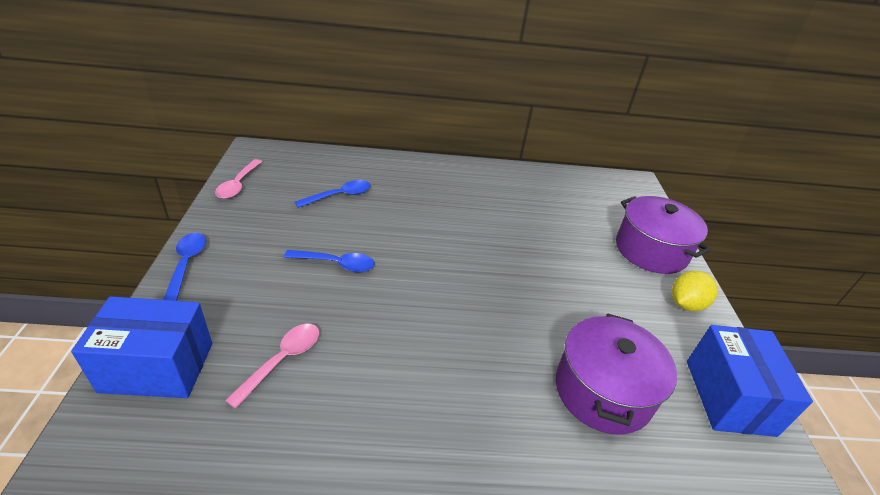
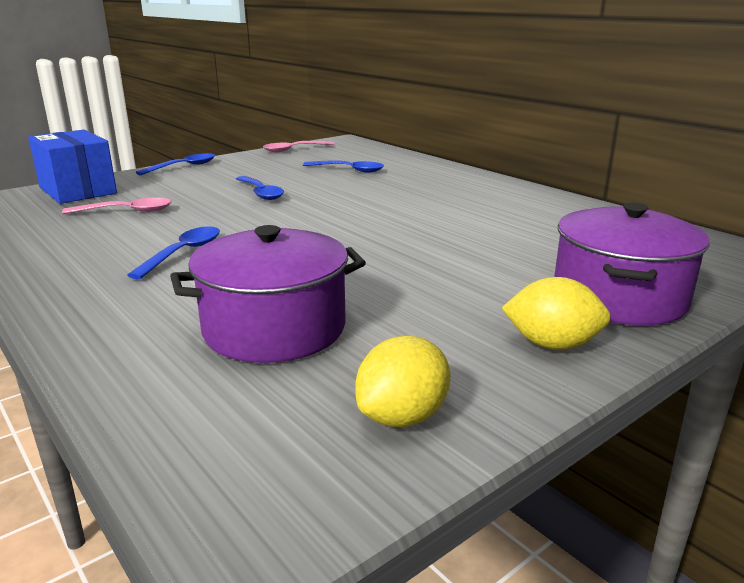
camera: 55 degrees right, 15 degrees down
blue box [687,325,813,437] -> yellow lemon [355,336,451,427]
none -> blue spoon [127,226,220,279]

